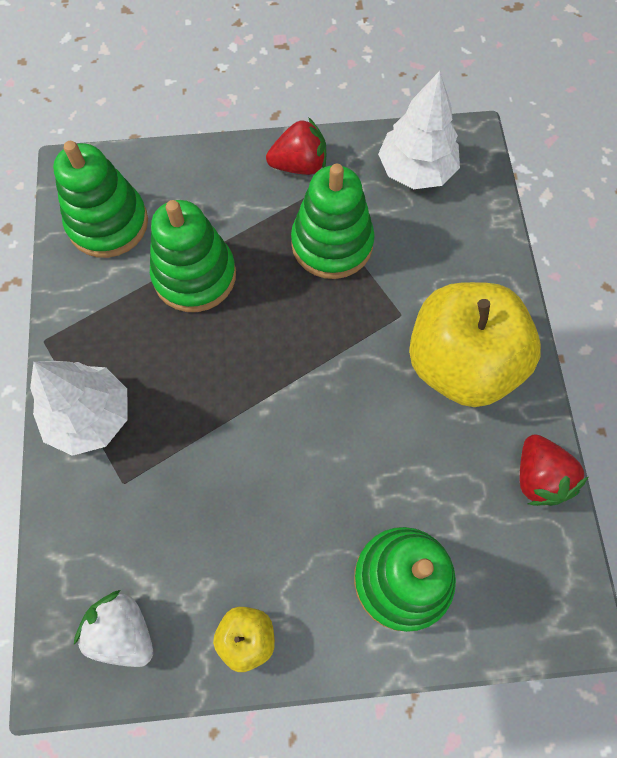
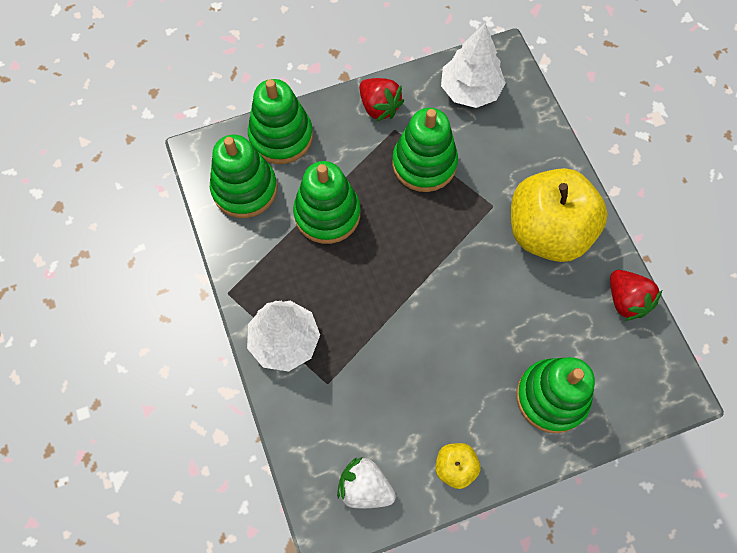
camera: 15 degrees left, 0 degrees up
red strawberry [266,117,326,175] -> red strawberry turned 75 degrees clockwise [359,78,404,122]
none -> green stacking toy [248,79,313,164]

